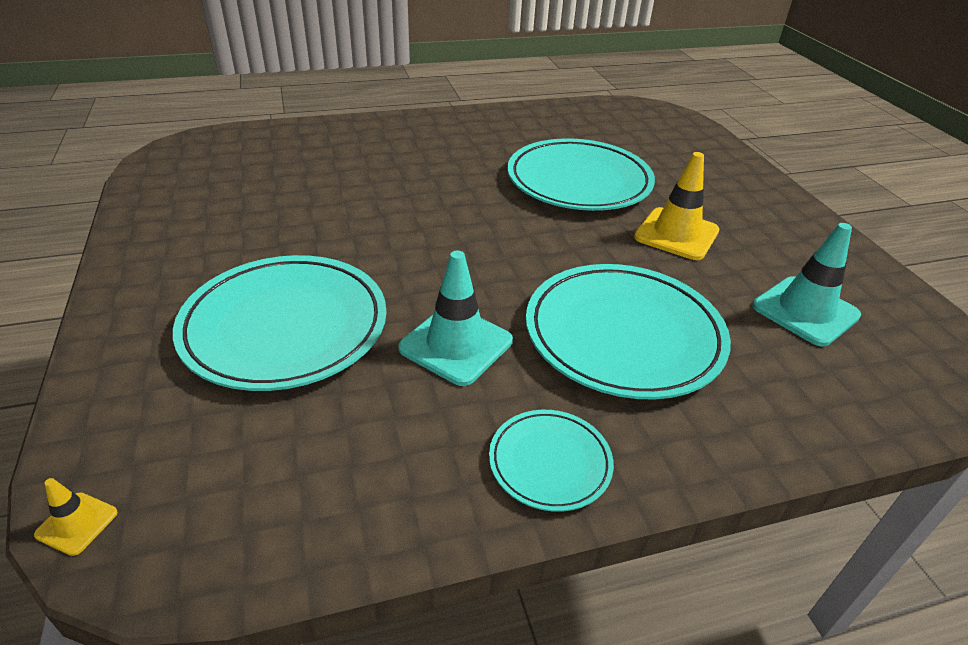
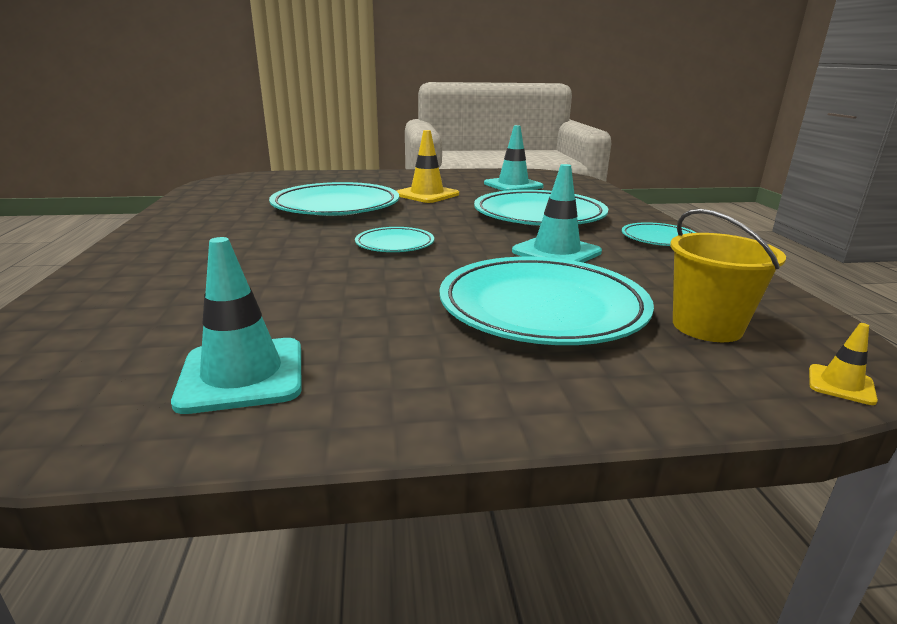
camera: 80 degrees left, 15 degrees down
none -> turquoise traffic cone [171,237,302,414]
none -> turquoise plate [355,227,434,252]
none -> yellow bucket [670,209,786,342]

